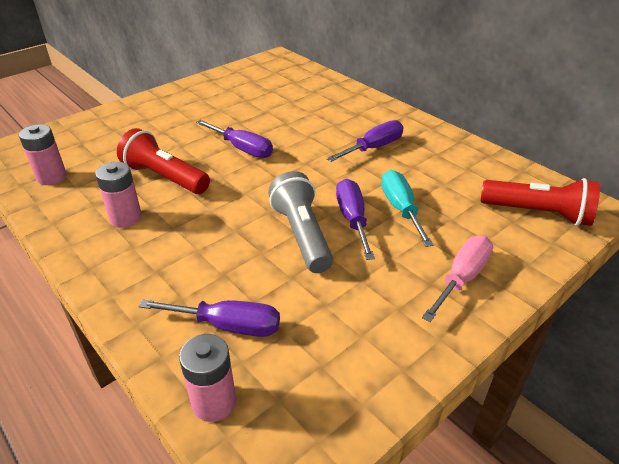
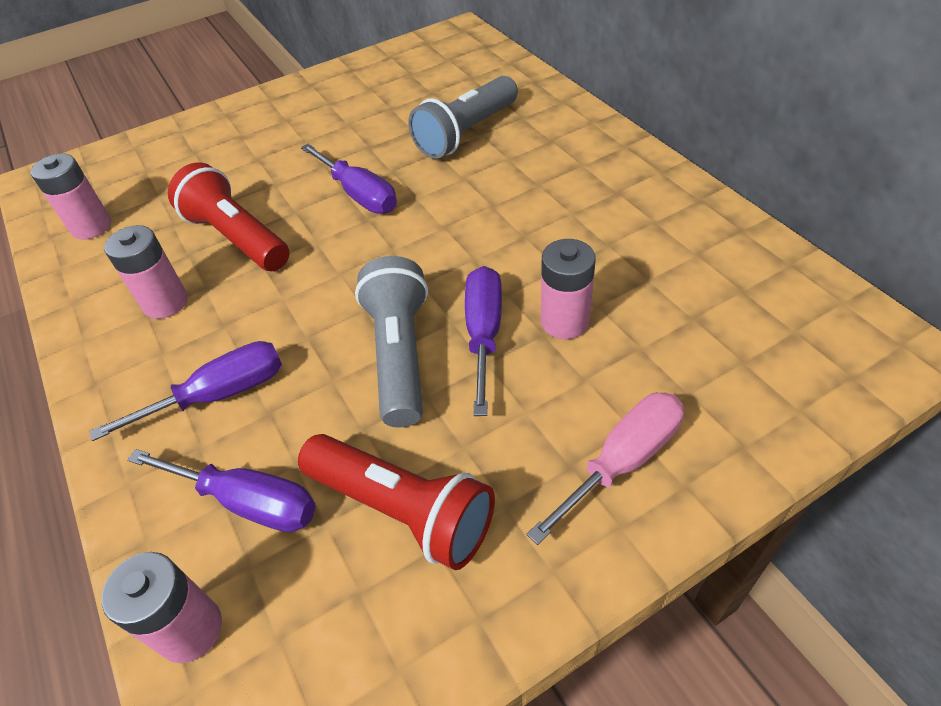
camera: 15 degrees right, 10 degrees up
purple screwdriver [326,120,403,162] -> purple screwdriver moved to [90,341,282,441]
turquoise screwdriver [381,170,434,247] -> pink battery [541,239,596,339]
red flashlight [481,178,600,226] -> red flashlight moved to [298,434,495,570]
none -> grey flashlight [408,76,518,159]

